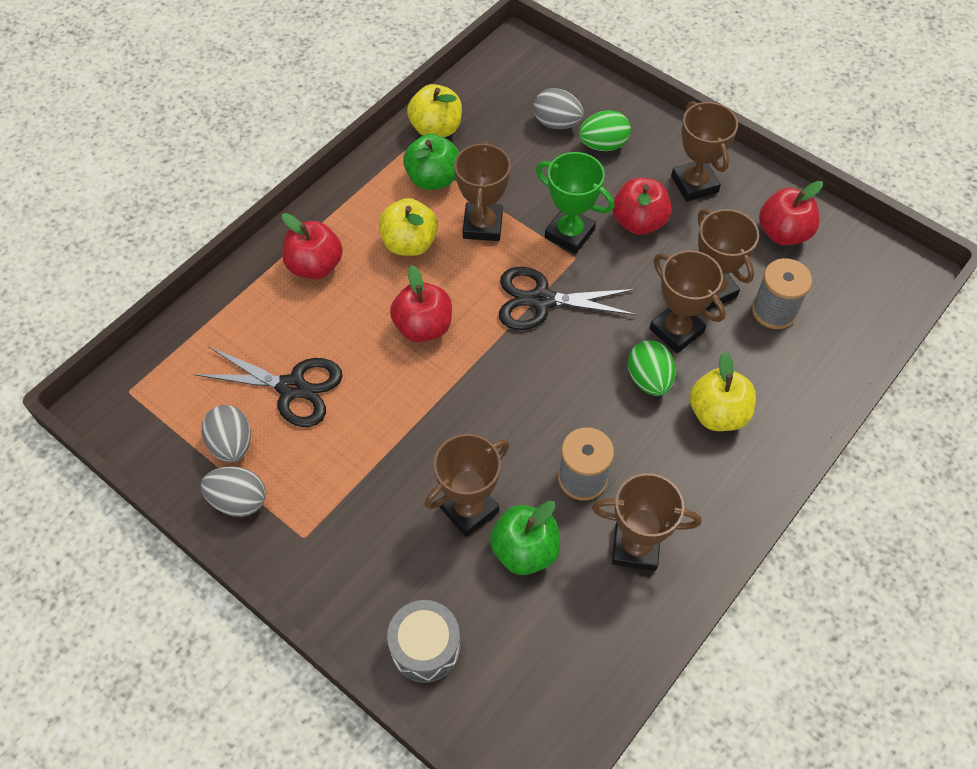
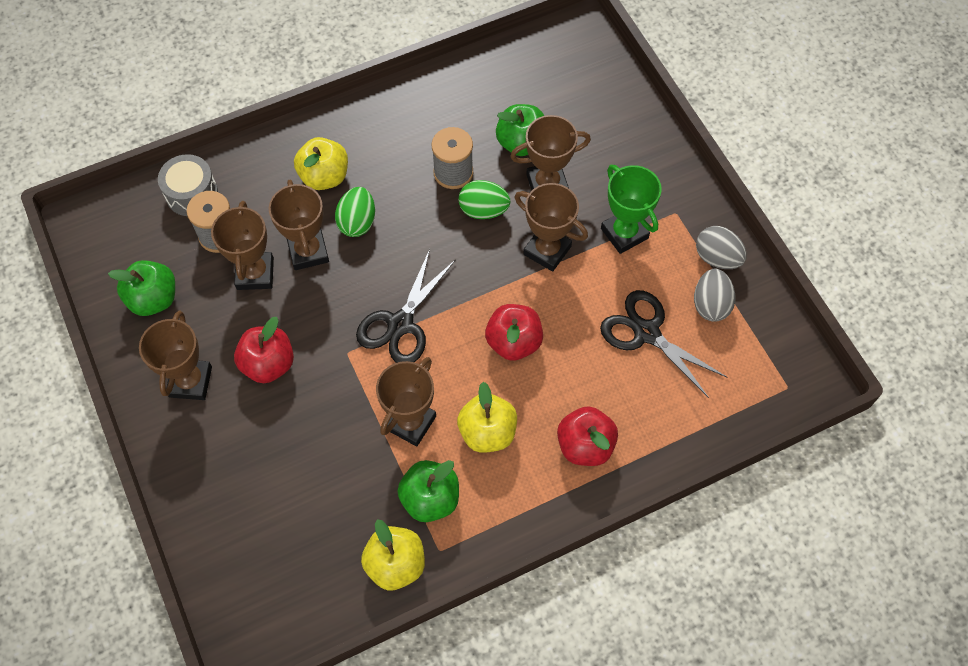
camera: 155 degrees left, 5 degrees up
grey drum [387,600,461,683] -> grey drum moved to [158,154,218,216]
black scissors [499,267,637,330] -> black scissors turned 90 degrees clockwise [356,249,456,363]
grey egg [533,88,584,129] -> none
green trophy [536,152,614,254] -> green trophy moved to [601,165,662,254]
green egg [579,110,631,151] -> green egg moved to [459,180,510,219]
brown trophy [592,473,701,571] -> brown trophy moved to [515,183,588,272]
red apple [759,181,823,245] -> green apple [108,260,175,316]

